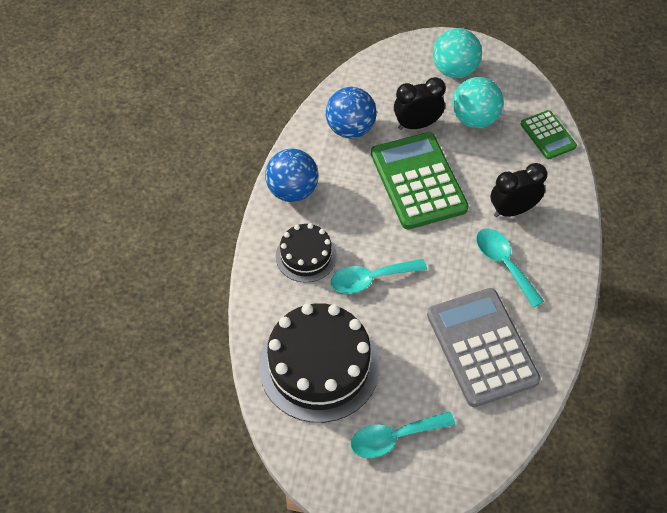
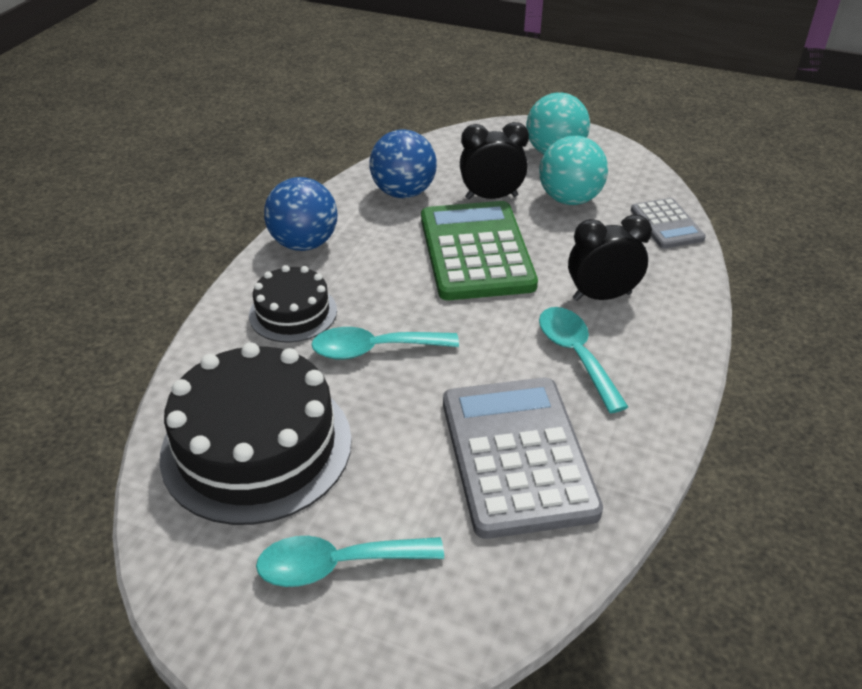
camera: 10 degrees right, 15 degrees down
green calculator [521,110,577,159] -> grey calculator [631,198,706,249]

